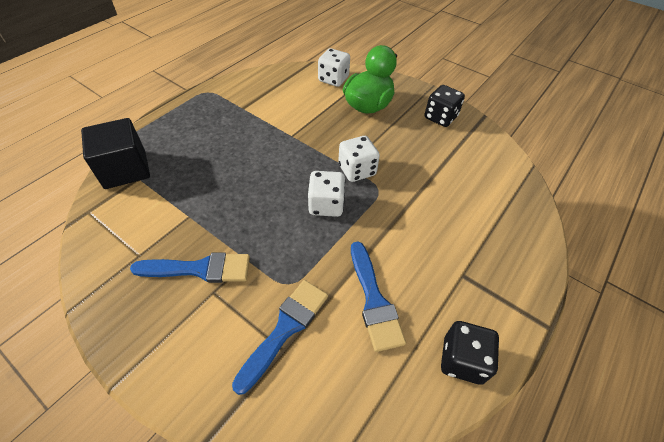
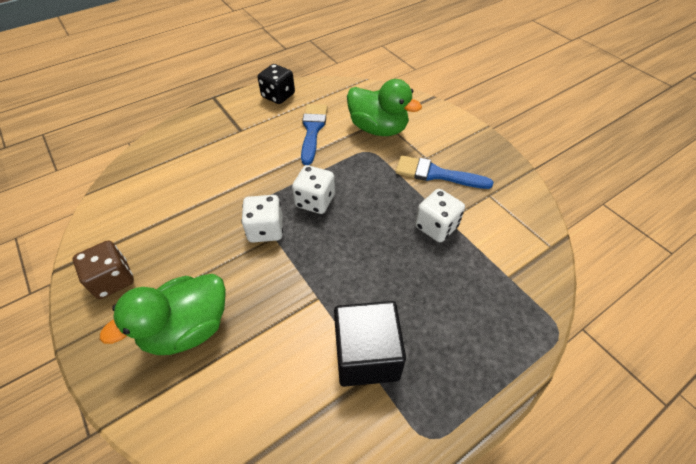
camera: 160 degrees left, 0 degrees up
black cube [81,118,150,189] -> black cube moved to [334,301,406,387]
blue brush [232,280,328,395] -> green duck [347,79,422,136]
white dice [318,48,350,87] -> white dice moved to [415,189,465,242]
black dice [424,85,465,127] -> brown dice [73,241,134,299]

